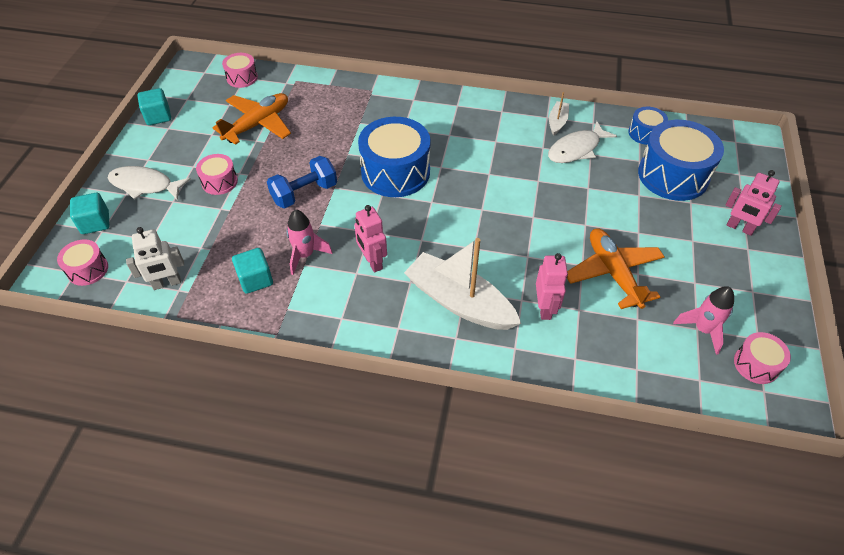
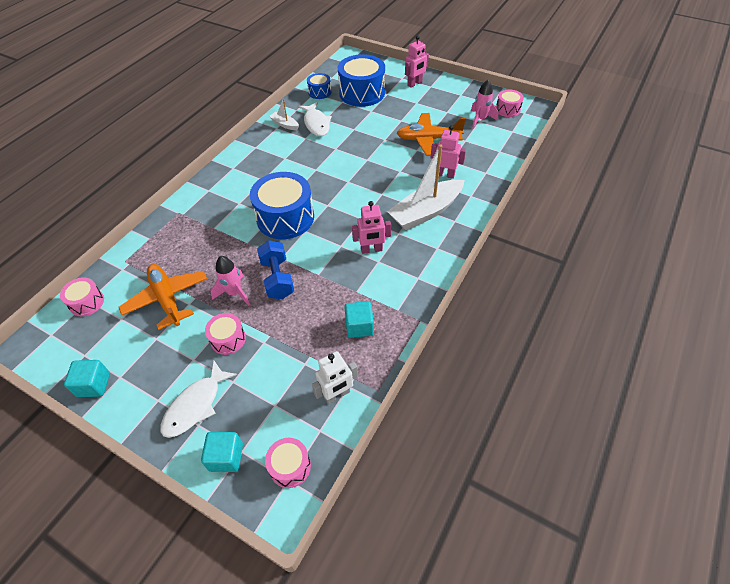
camera: 70 degrees left, 0 degrees up
white robot [126,227,184,290] -> white robot turned 60 degrees clockwise [312,351,358,404]
pink rocket [286,210,332,275] -> pink rocket moved to [210,256,250,306]

